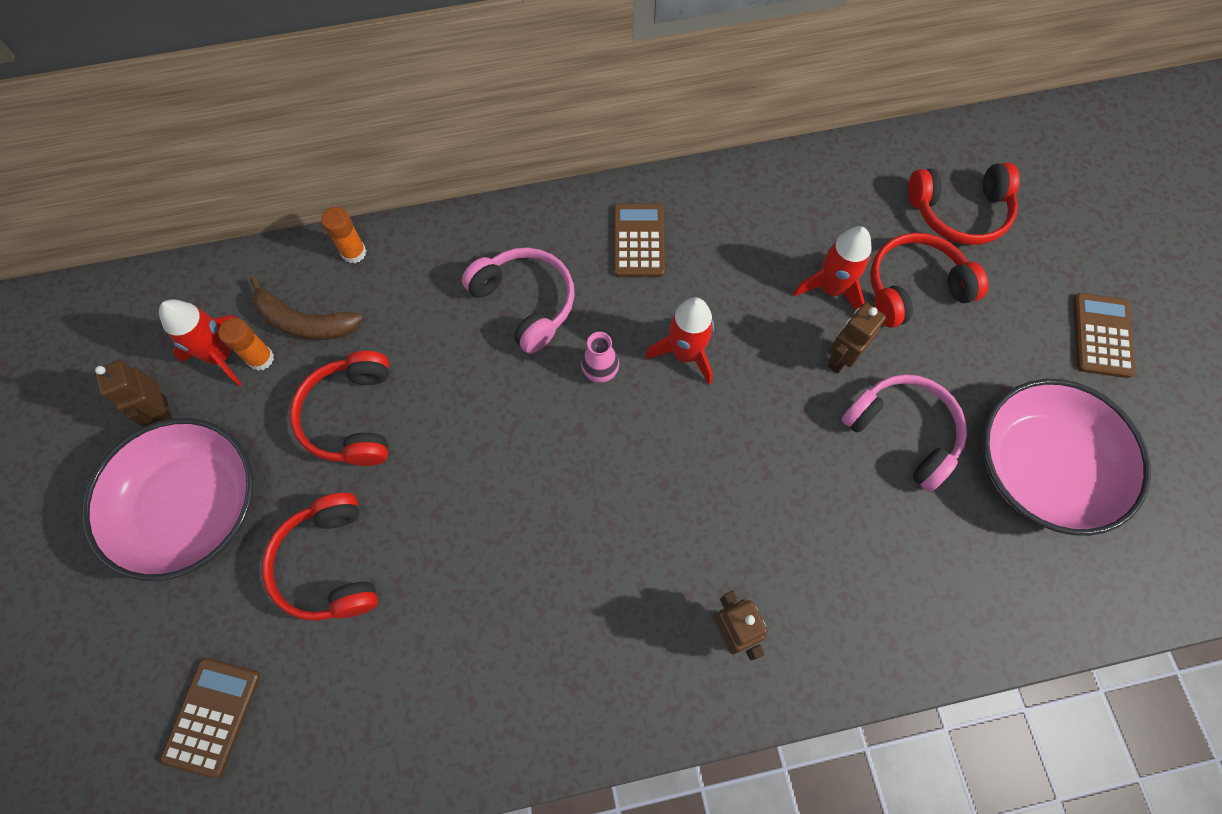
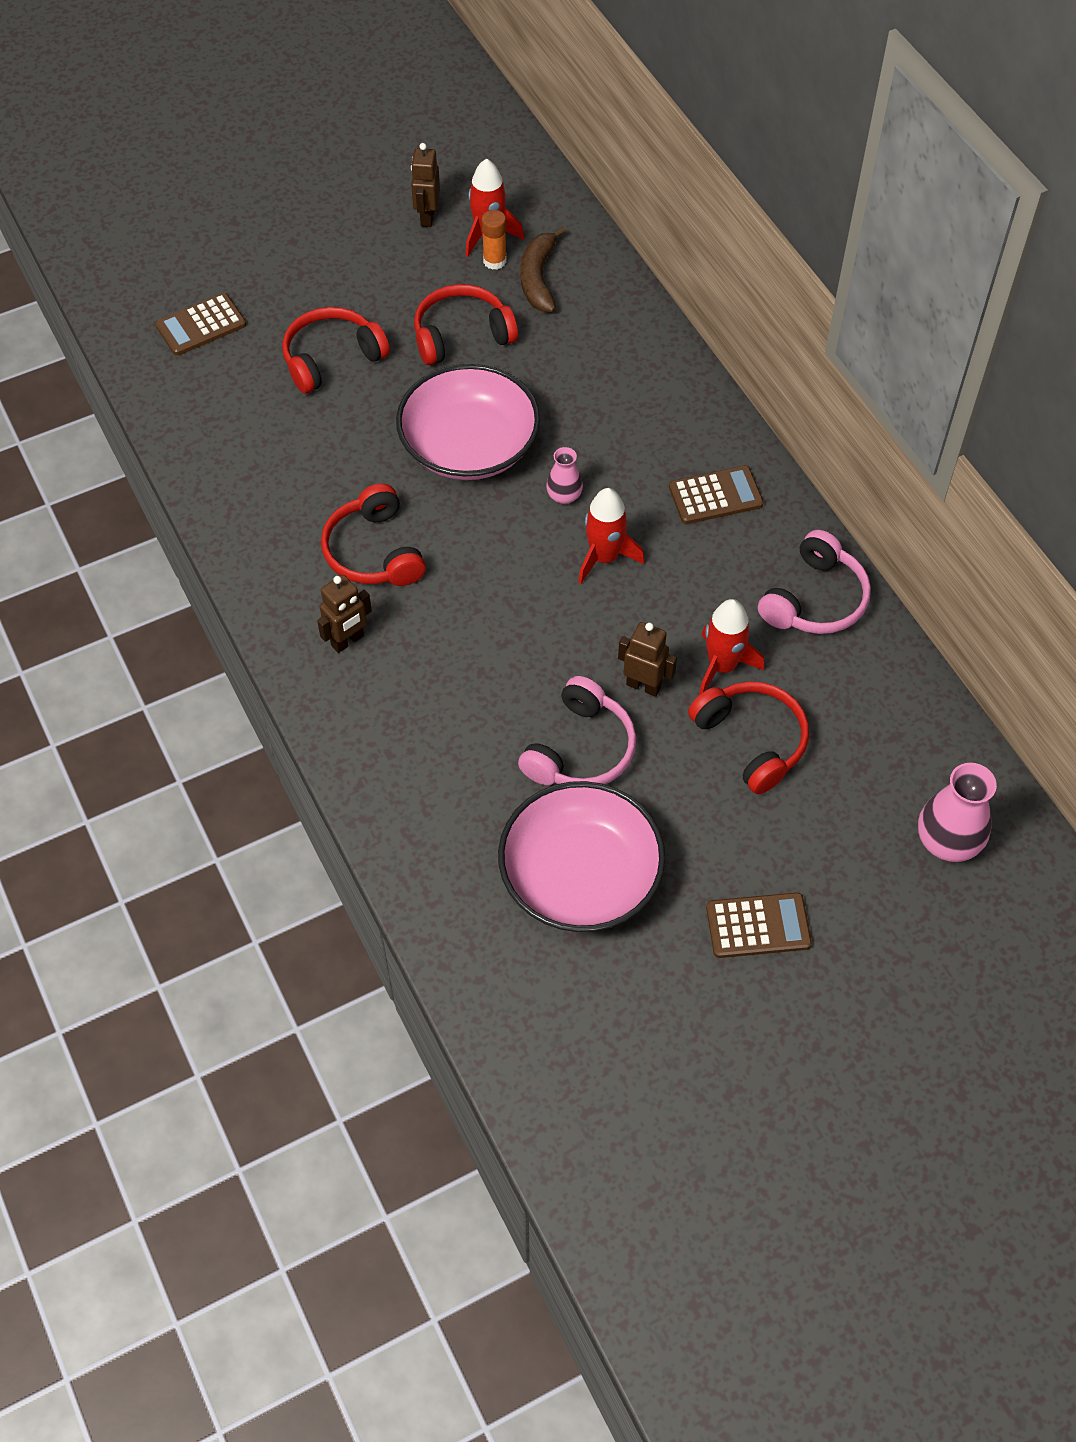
camera: 75 degrees right, 10 degrees down
pink bowl [82,418,253,581] -> pink bowl moved to [396,364,540,480]
brown robot [95,360,172,427] -> brown robot turned 45 degrees counterclockwise [411,143,440,227]
brown calculator [160,658,260,779] -> brown calculator turned 150 degrees clockwise [155,293,246,356]
orange glue stick [321,207,366,263] -> none
pink headphones [462,248,575,354] -> pink headphones moved to [758,530,871,634]
red headphones [908,163,1020,245] -> red headphones moved to [321,483,426,586]
none -> pink vase [918,763,997,862]

